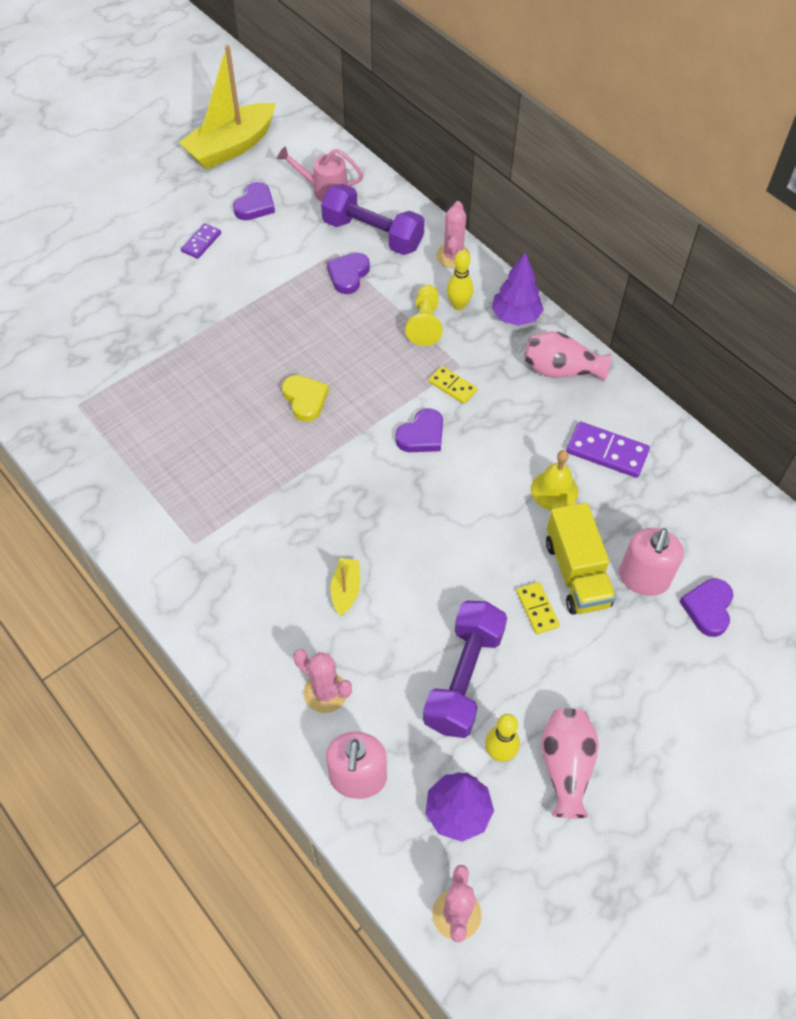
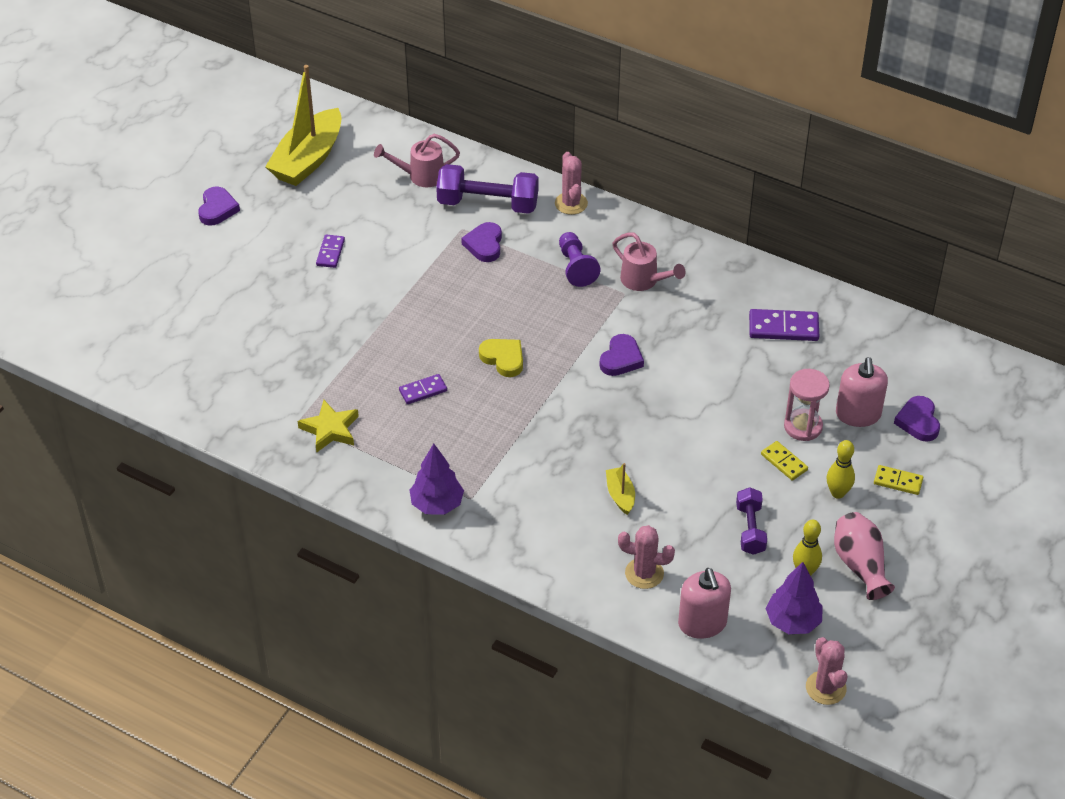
camera: 20 degrees left, 10 degrees down
purple heart [233,182,275,220] -> purple heart moved to [198,186,240,226]
yellow pawn [405,285,443,346] -> purple pawn [559,232,601,287]
purple dumbbell [423,601,507,738] -> purple dumbbell [736,487,767,555], size x0.59
yellow domino [429,366,477,404] -> yellow domino moved to [874,465,923,495]
yellow bowling pin [447,250,473,310] -> yellow bowling pin moved to [827,440,855,499]
purple tree [492,252,544,326] -> purple tree moved to [410,443,464,515]
pink vase [524,331,612,381] -> none
yellow bell [531,450,578,510] -> none
yellow truck [546,503,616,615] -> pink hourglass [784,369,830,441]
none -> yellow star [298,400,359,453]
none -> purple domino [399,374,447,404]
none -> pink watering can [612,232,686,291]

